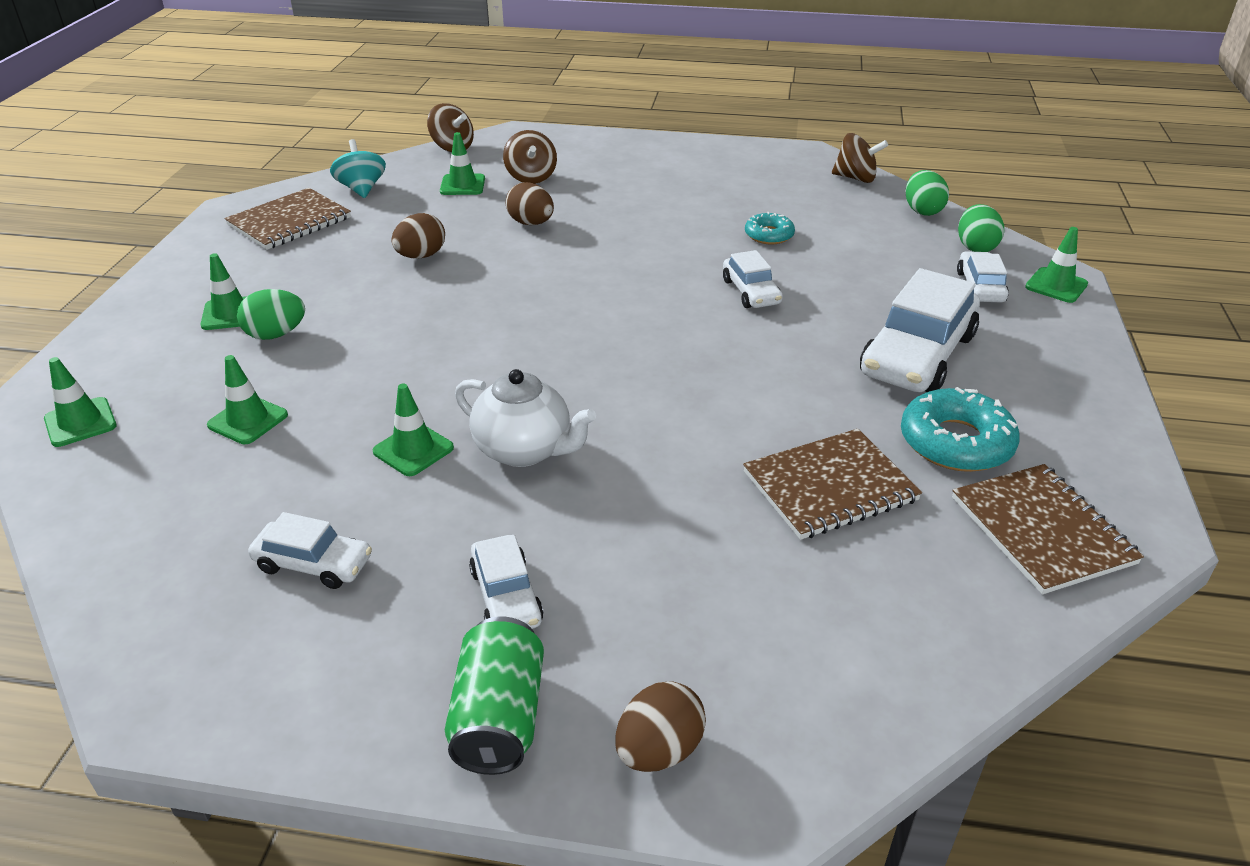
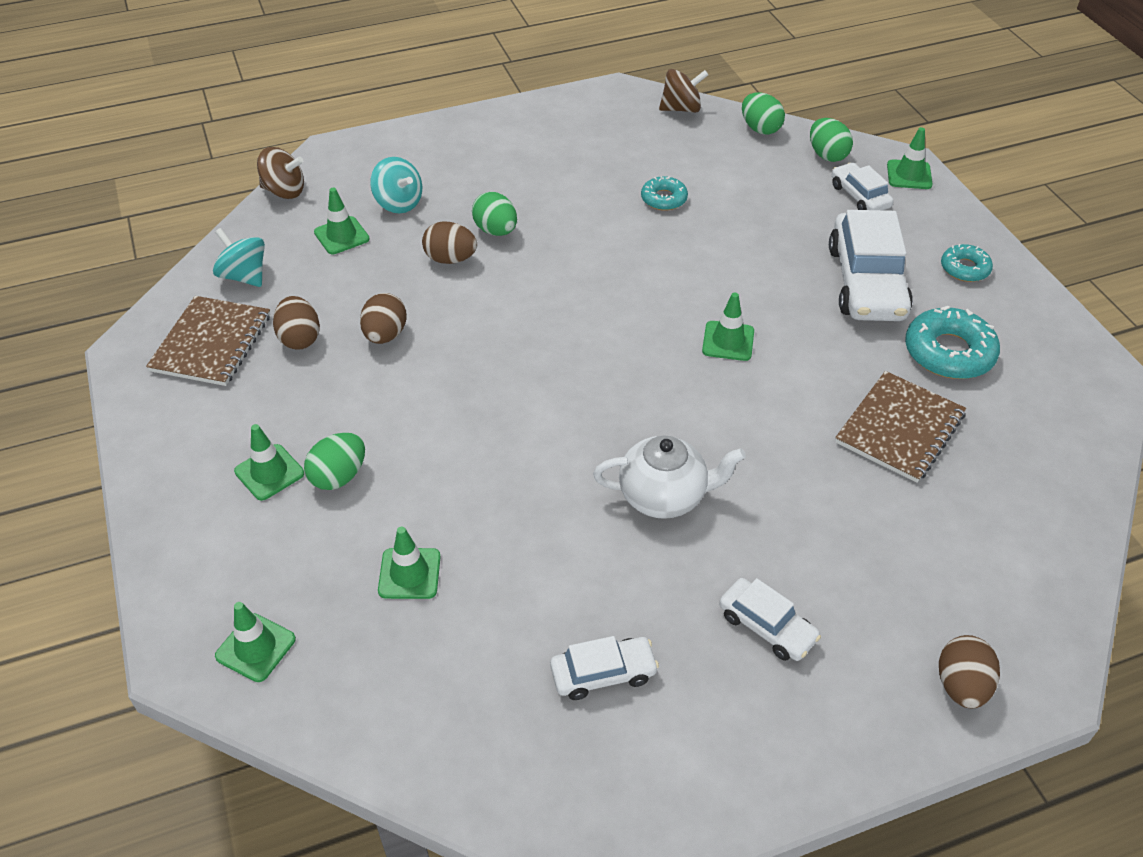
camera: 30 degrees left, 10 degrees up
green traffic cone [372,384,454,476] -> green traffic cone moved to [702,292,754,361]
green can [445,616,544,775] -> none
brown spinning top [503,130,557,184] -> turquoise spinning top [370,157,422,213]
white car [723,250,783,308] -> none
brown notebook [952,464,1144,594] -> none
none -> brown egg [273,296,320,350]
none -> green egg [472,192,517,236]
none -> turquoise donut [941,244,993,282]

